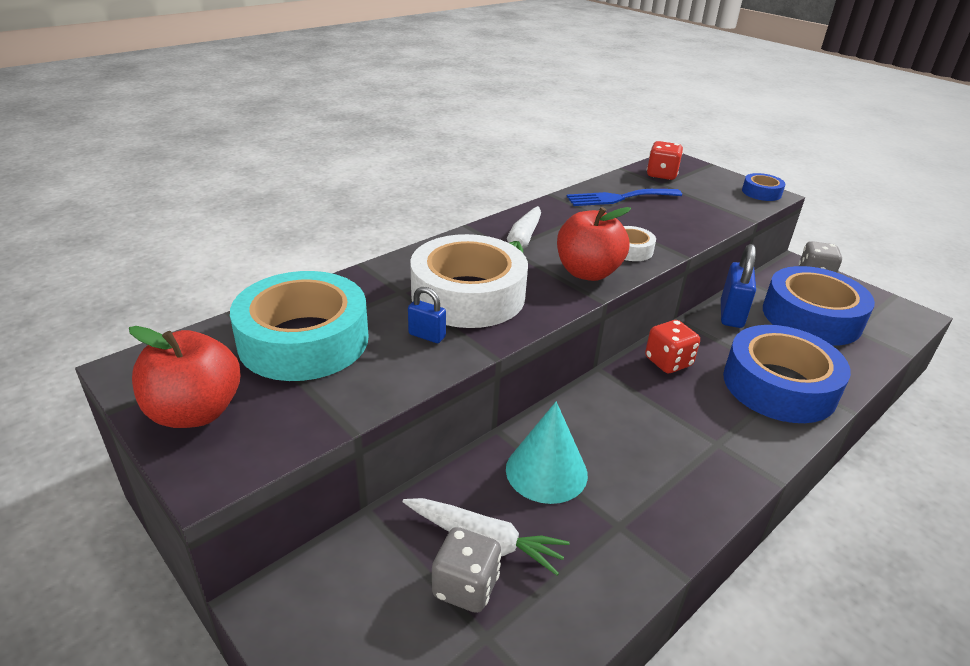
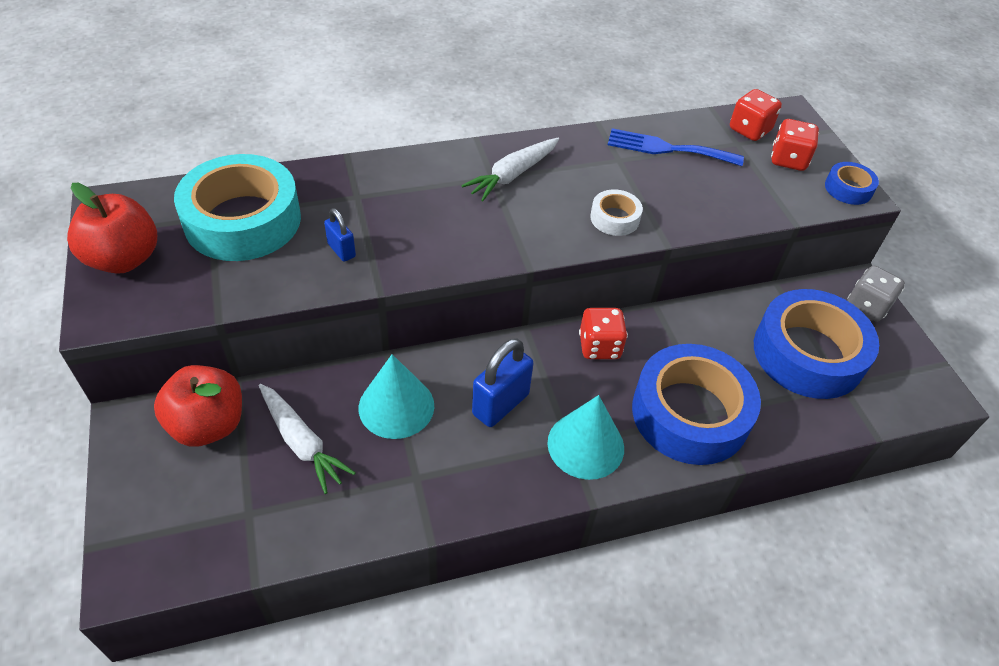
camera: 25 degrees right, 15 degrees up
white tape [410,234,528,328] -> none
grey dice [432,527,502,613] -> none
red apple [557,207,631,281] -> red apple moved to [154,365,242,447]
blue padlock [721,244,756,328] -> blue padlock moved to [472,338,534,427]
none -> turquoise cone [547,395,624,480]
none -> red dice [771,119,819,171]

